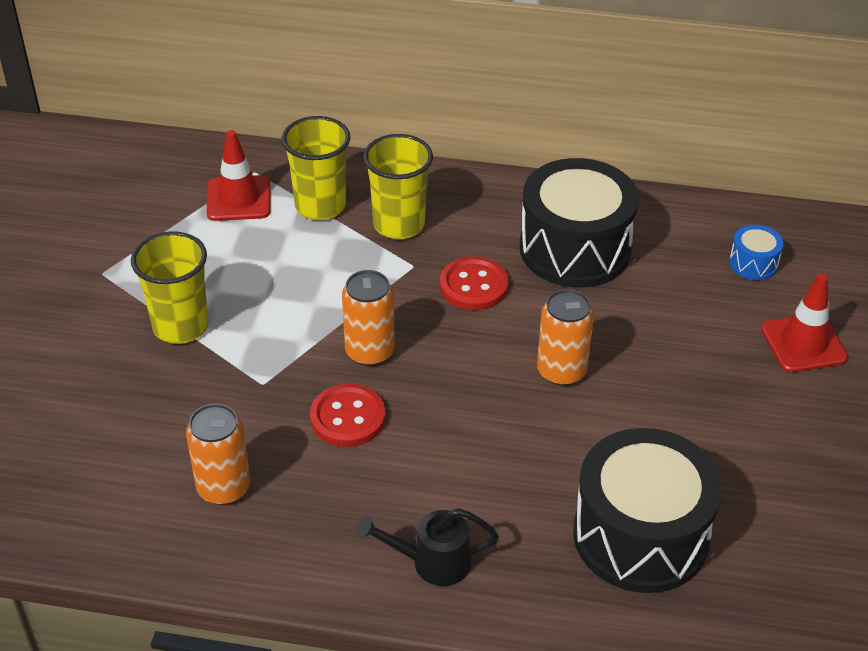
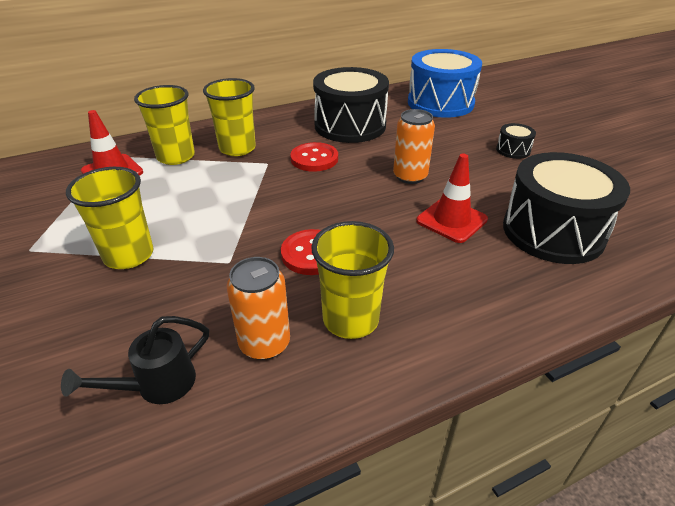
camera: 35 degrees left, 5 degrees down
orange can [342,270,395,366] -> none
black watering can [356,508,499,586] -> black watering can moved to [61,316,209,404]
blue drum [729,225,784,280] -> blue drum [408,49,482,118], size x2.34
red traffic cone [761,273,848,373] -> red traffic cone moved to [416,154,488,243]
none -> yellow cup [311,221,394,339]
none -> black drum [496,123,536,159]

